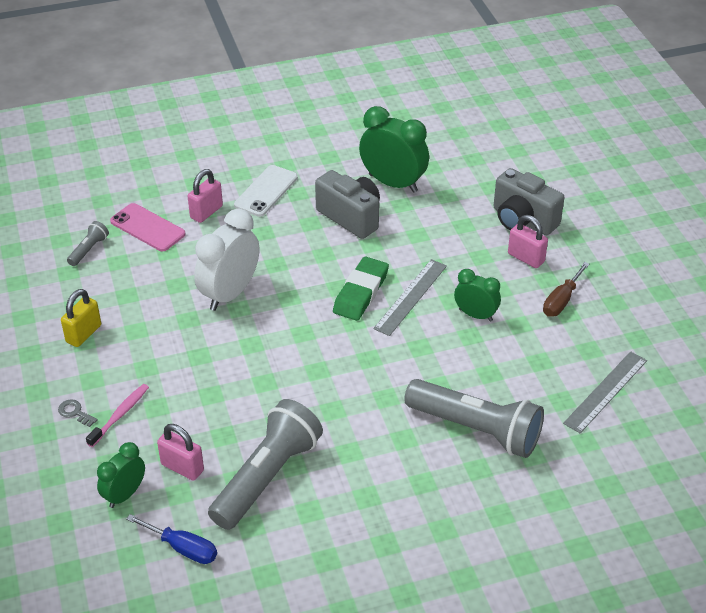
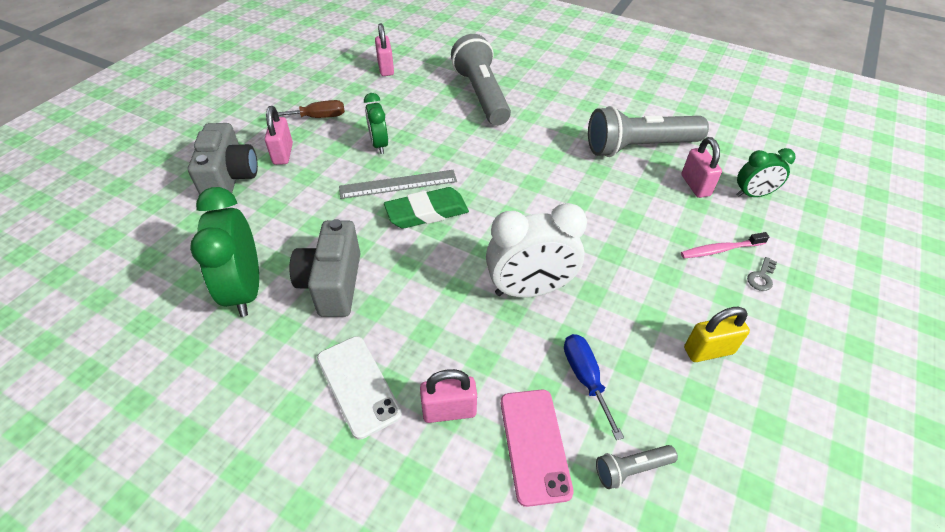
camera: 135 degrees left, 5 degrees up
grey key [58,399,98,427] -> grey key turned 45 degrees clockwise [747,257,777,291]
blue screwdriver [126,514,217,564] -> blue screwdriver moved to [564,334,624,440]
white phone [234,165,298,217] -> white phone turned 75 degrees clockwise [317,336,402,440]
grey ruler [563,351,647,434] -> pink padlock [375,24,394,76]

